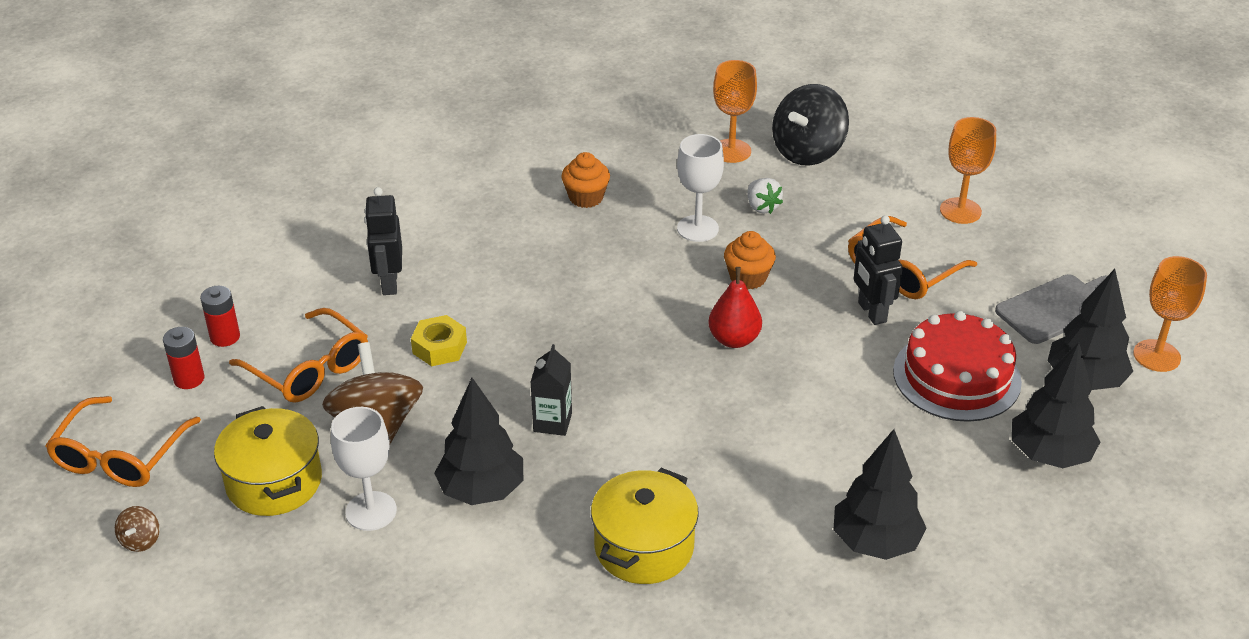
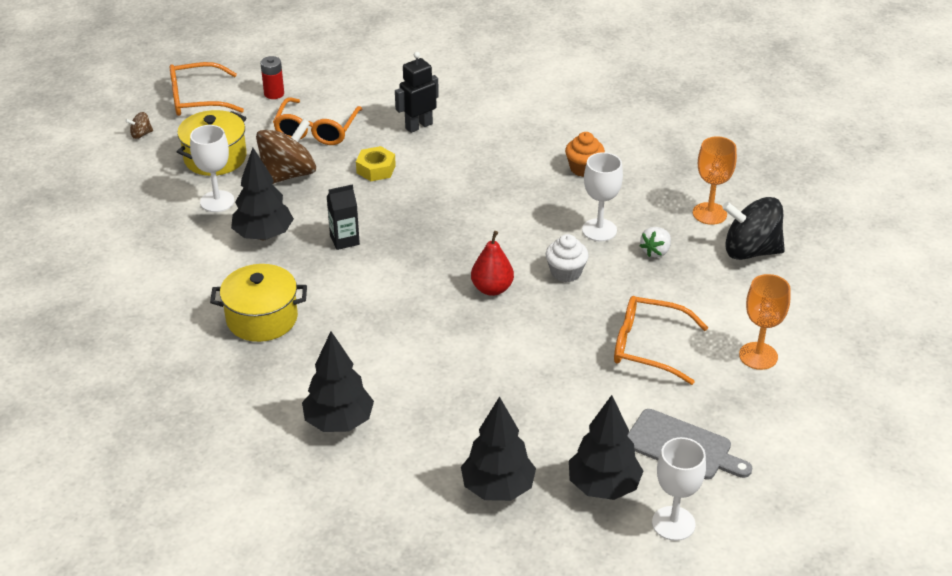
camera: 60 degrees right, 0 degrees up
red battery [200,286,240,347] -> none
orange cupcake [724,231,776,289] -> white cupcake [546,234,589,282]
black robot [854,215,903,325] -> none
red cake [893,311,1022,422] -> none
orange goblet [1133,256,1207,372] -> white goblet [652,437,706,541]

